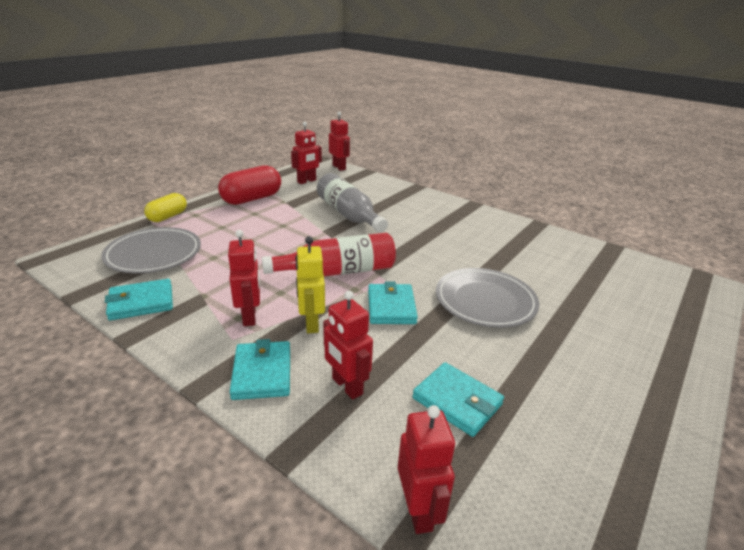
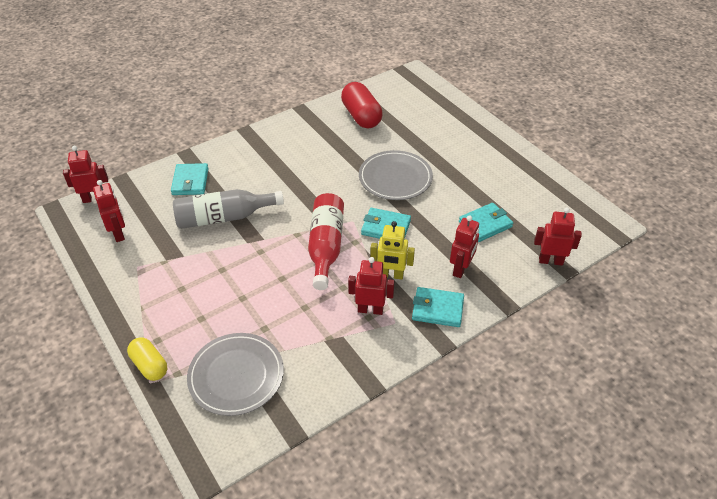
camera: 70 degrees left, 15 degrees up
turquoise wallet [105,279,173,321] -> turquoise wallet moved to [171,163,209,195]
red capsule [218,165,281,205] -> red capsule moved to [341,82,383,128]
red robot [323,291,373,400] -> red robot turned 45 degrees counterclockwise [450,216,479,278]

